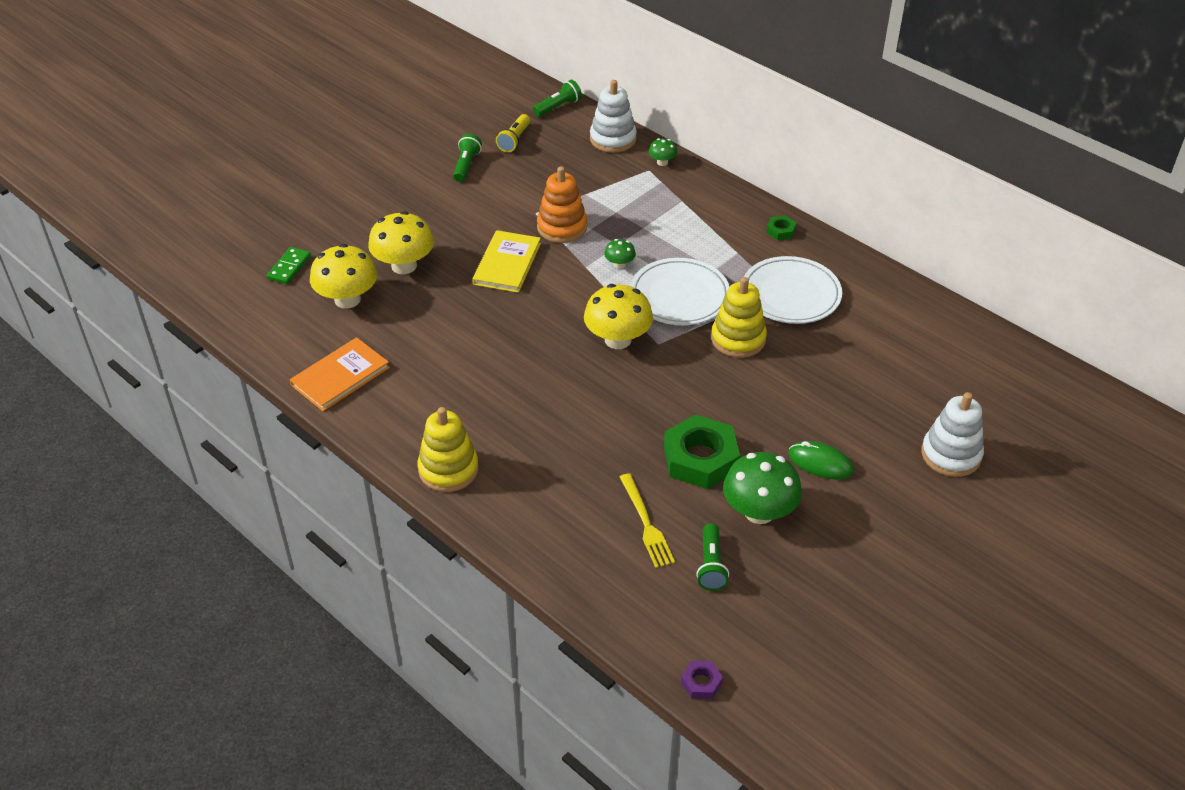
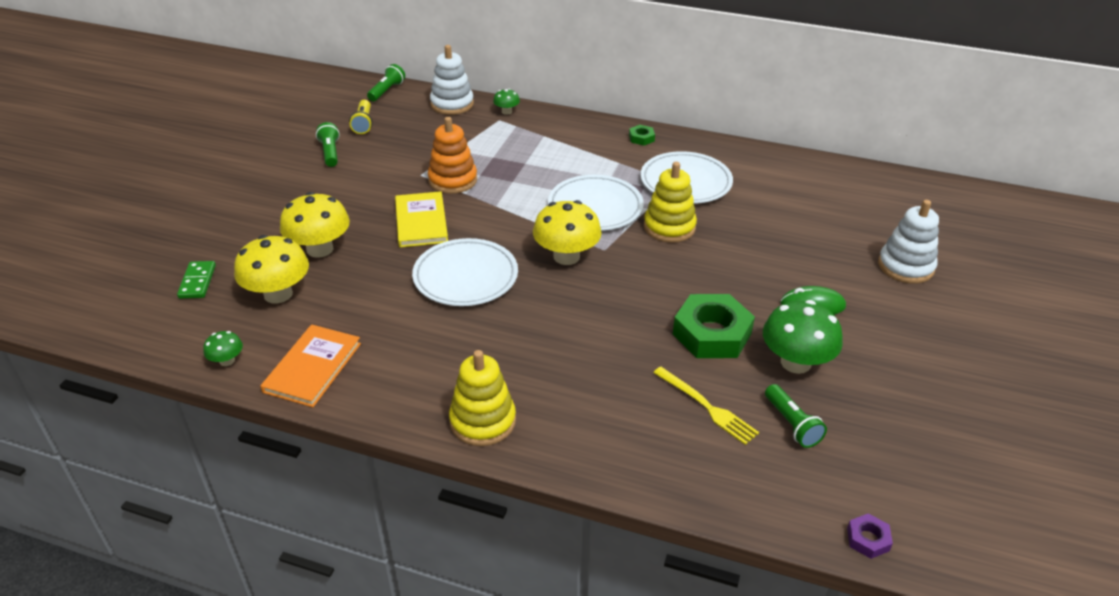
camera: 25 degrees left, 5 degrees down
green mushroom [604,239,636,269] -> green mushroom moved to [203,331,243,366]
none -> white plate [412,238,518,306]

